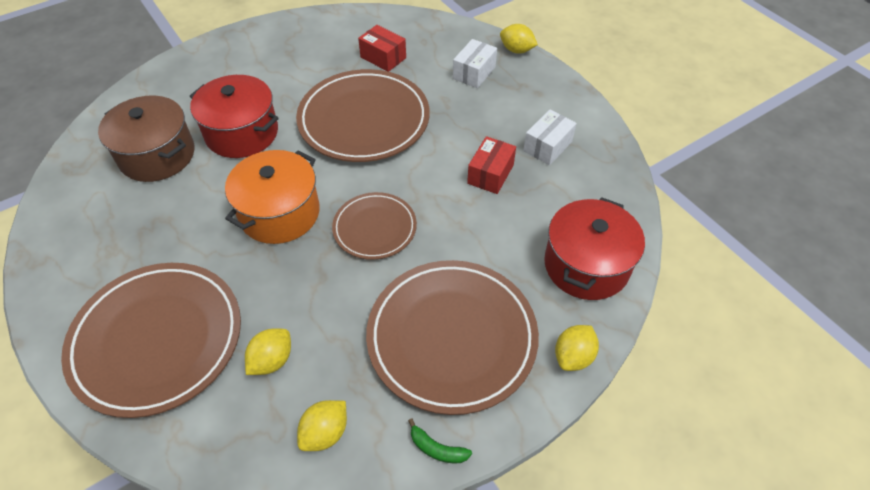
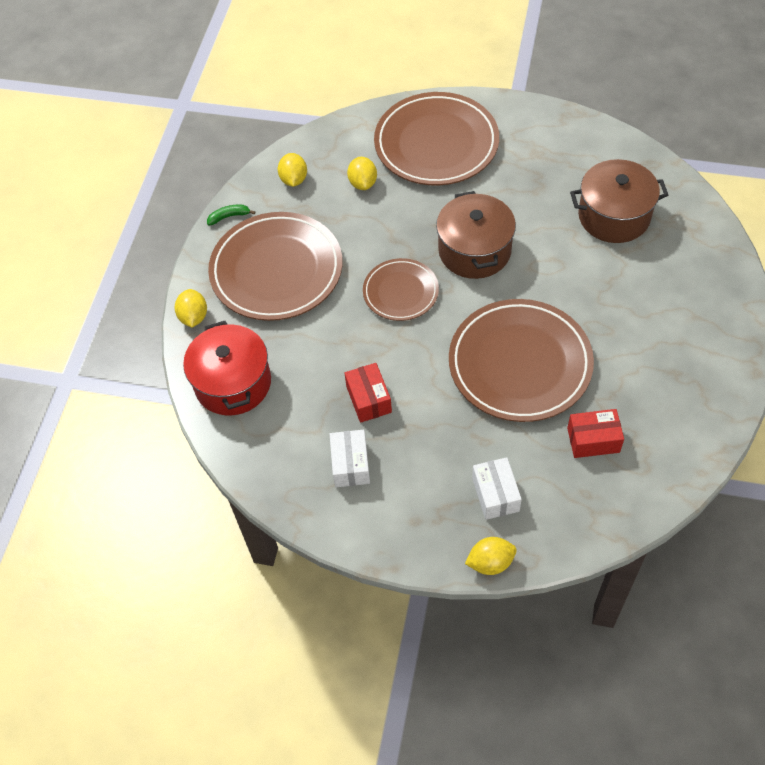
camera: 140 degrees right, 5 degrees up
red pot [190,75,278,158] -> none
orange pot [225,150,320,244] -> brown pot [436,191,516,279]

